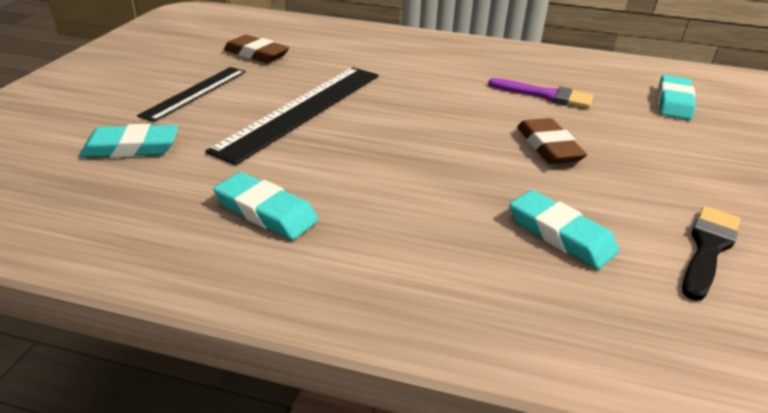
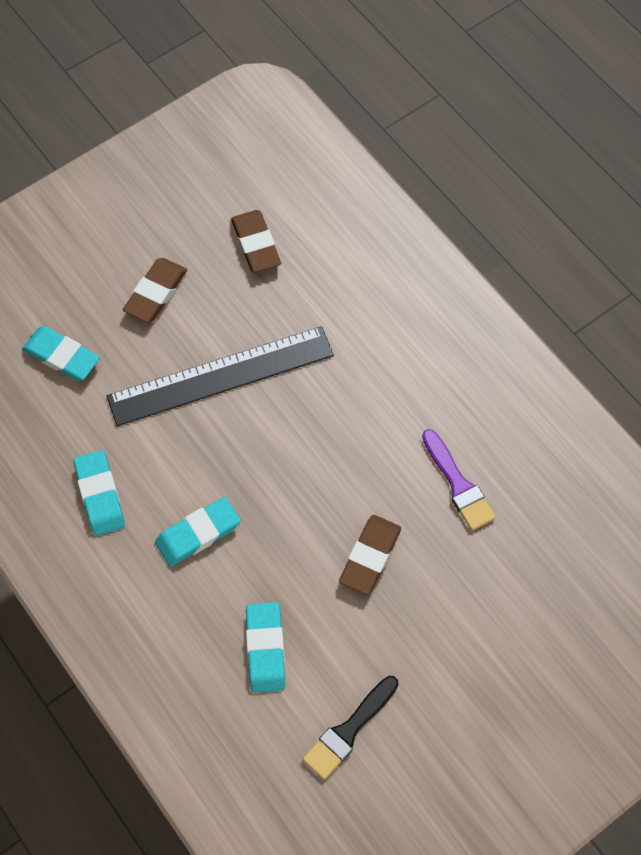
camera: 40 degrees right, 30 degrees up
black ruler [137,67,246,122] -> brown eraser [123,258,187,323]
turquoise eraser [658,75,696,120] -> turquoise eraser moved to [155,497,241,567]
black brush [682,206,740,301] -> black brush turned 150 degrees clockwise [303,676,399,780]

